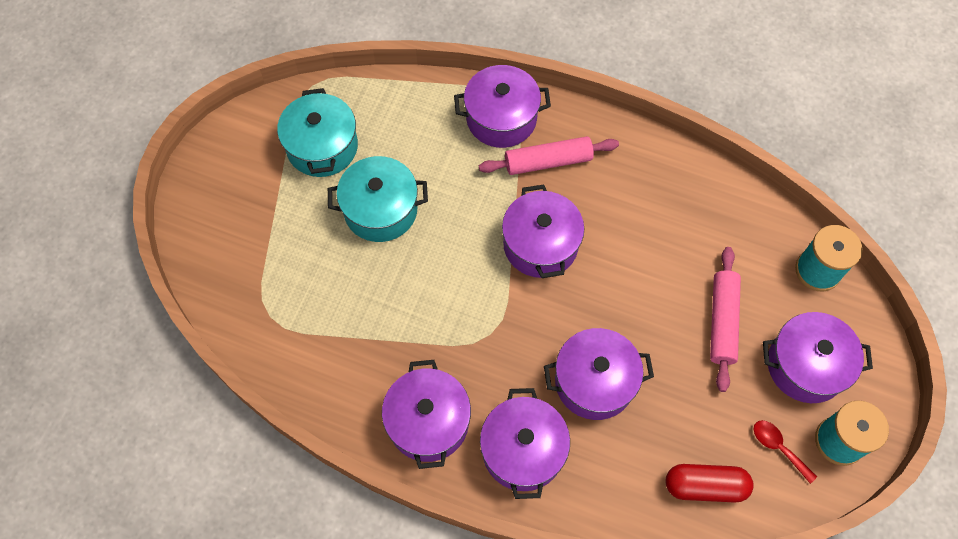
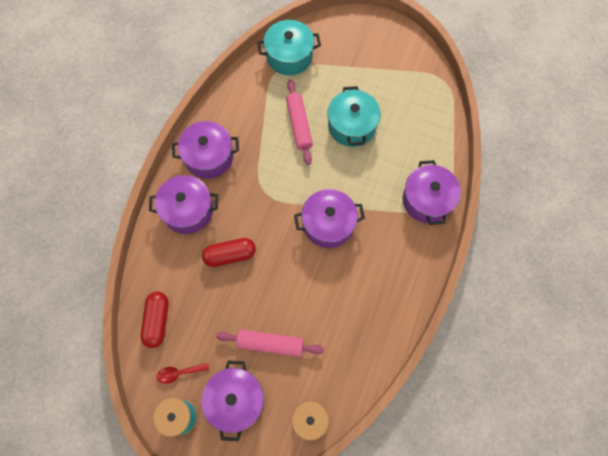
camera: 90 degrees right, 5 degrees up
turquoise pot [277,88,358,177] -> turquoise pot moved to [257,20,321,75]
pink rolling pin [479,136,619,175] -> pink rolling pin moved to [286,80,313,165]
purple pot [544,328,654,420] -> red capsule [202,238,256,267]
red spoon [754,420,817,484] -> red spoon turned 150 degrees counterclockwise [157,363,209,384]

